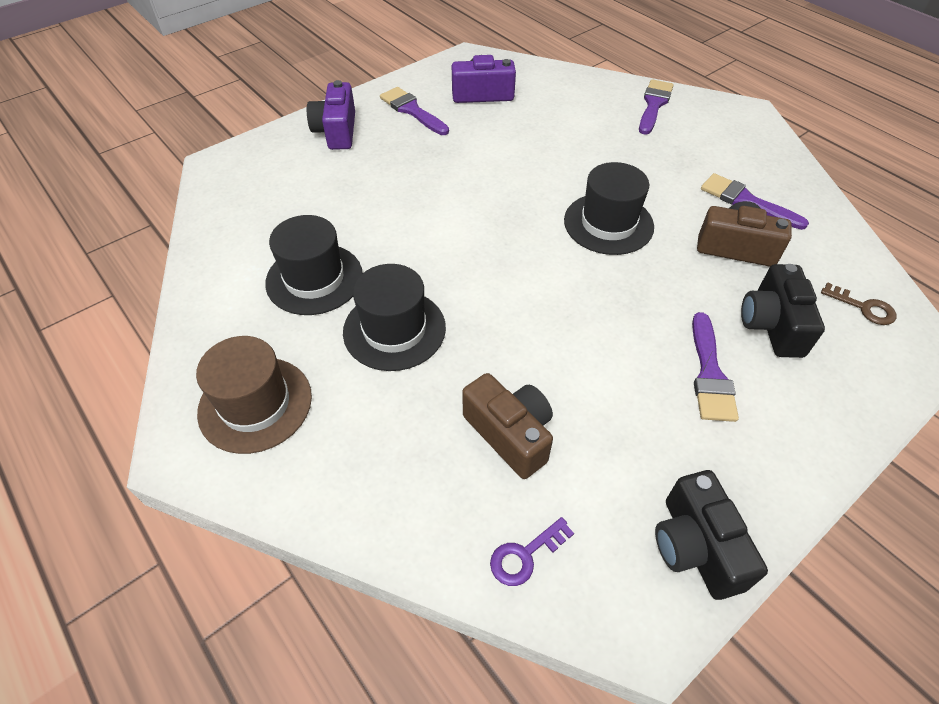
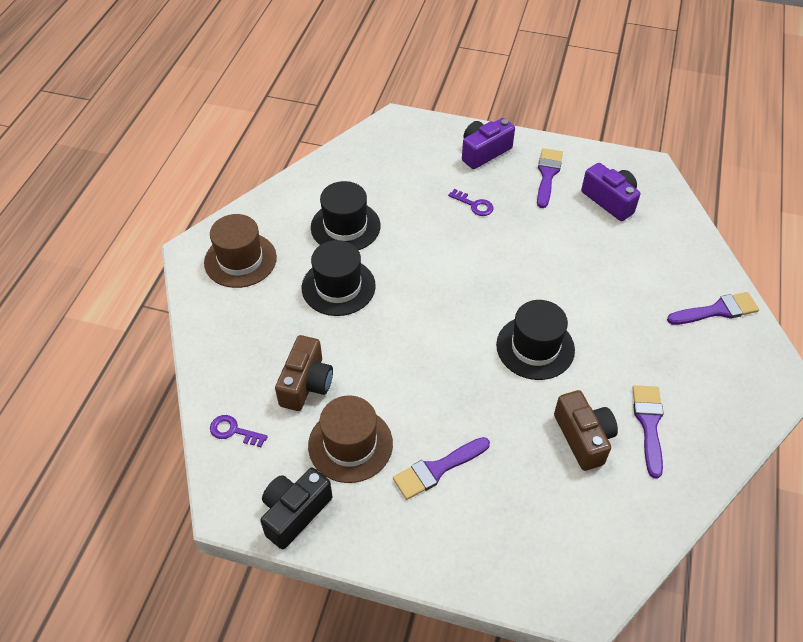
camera: 55 degrees right, 0 degrees up
black camera [741,264,825,358] -> none
brown key [821,282,896,325] -> none
none -> brown hat [308,395,393,483]
none -> purple key [448,189,494,216]

